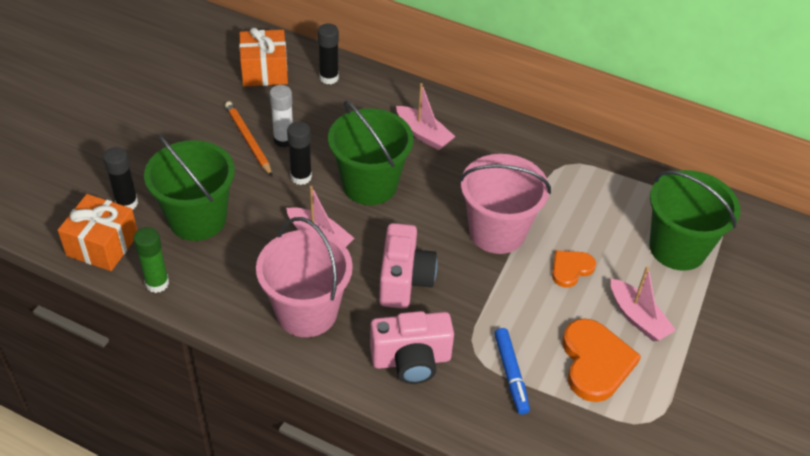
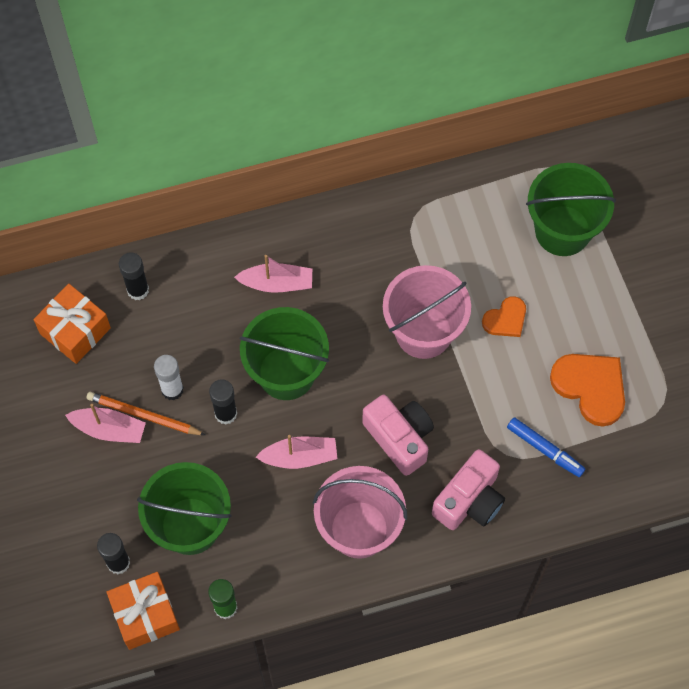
camera: 40 degrees left, 20 degrees up
orange heart [552,250,596,288] -> orange heart turned 135 degrees counterclockwise [482,296,526,337]
pink boat [611,266,676,341] -> pink boat moved to [65,404,146,443]

